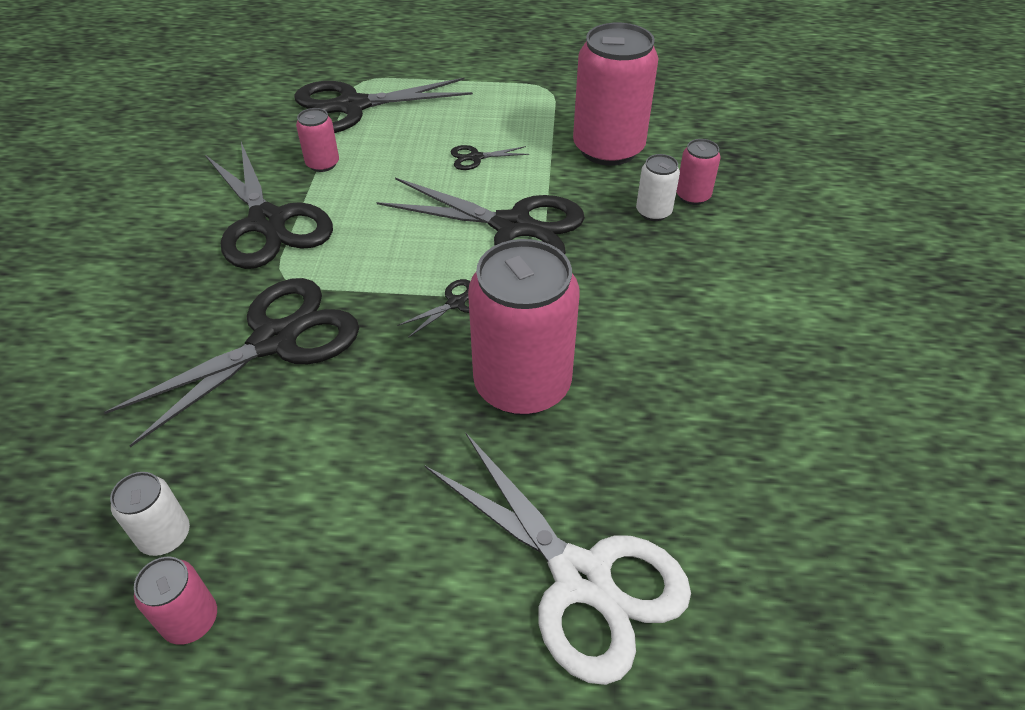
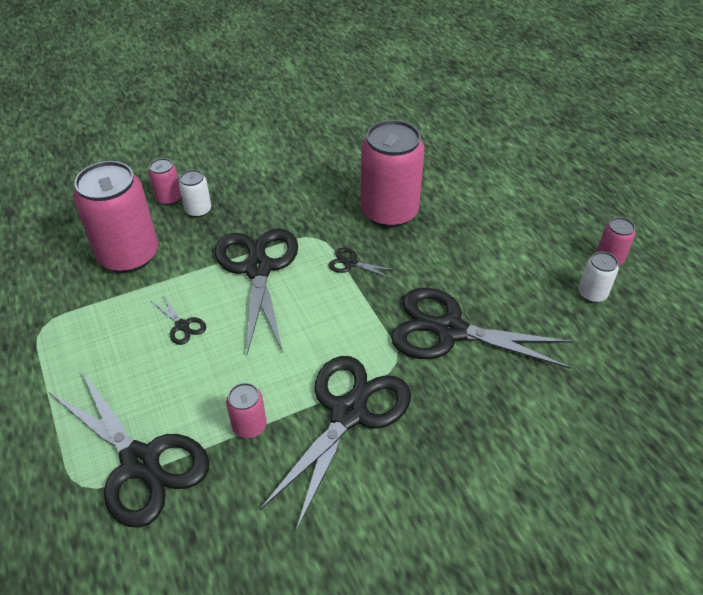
camera: 120 degrees left, 0 degrees up
white scissors [425,433,691,685] -> none

